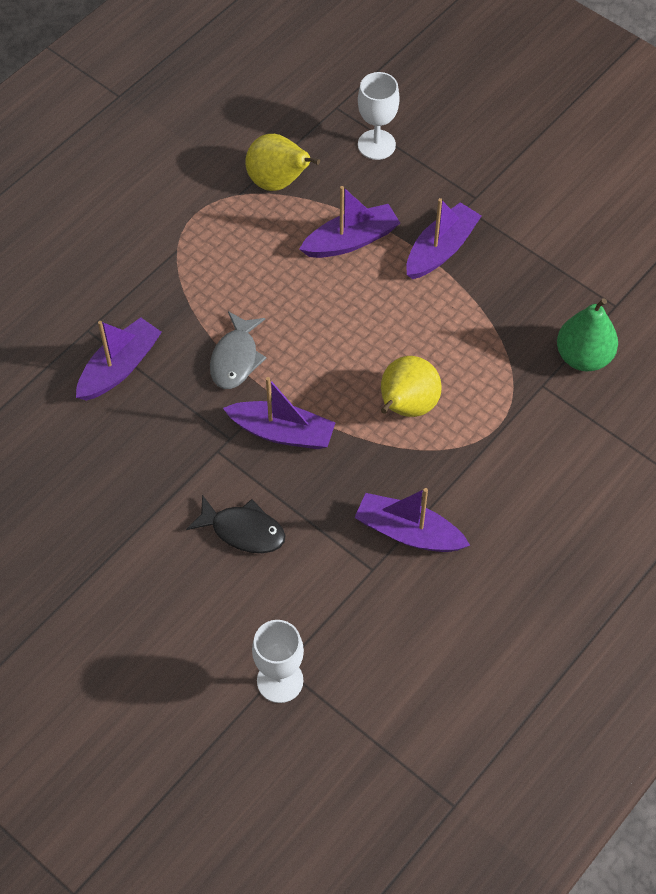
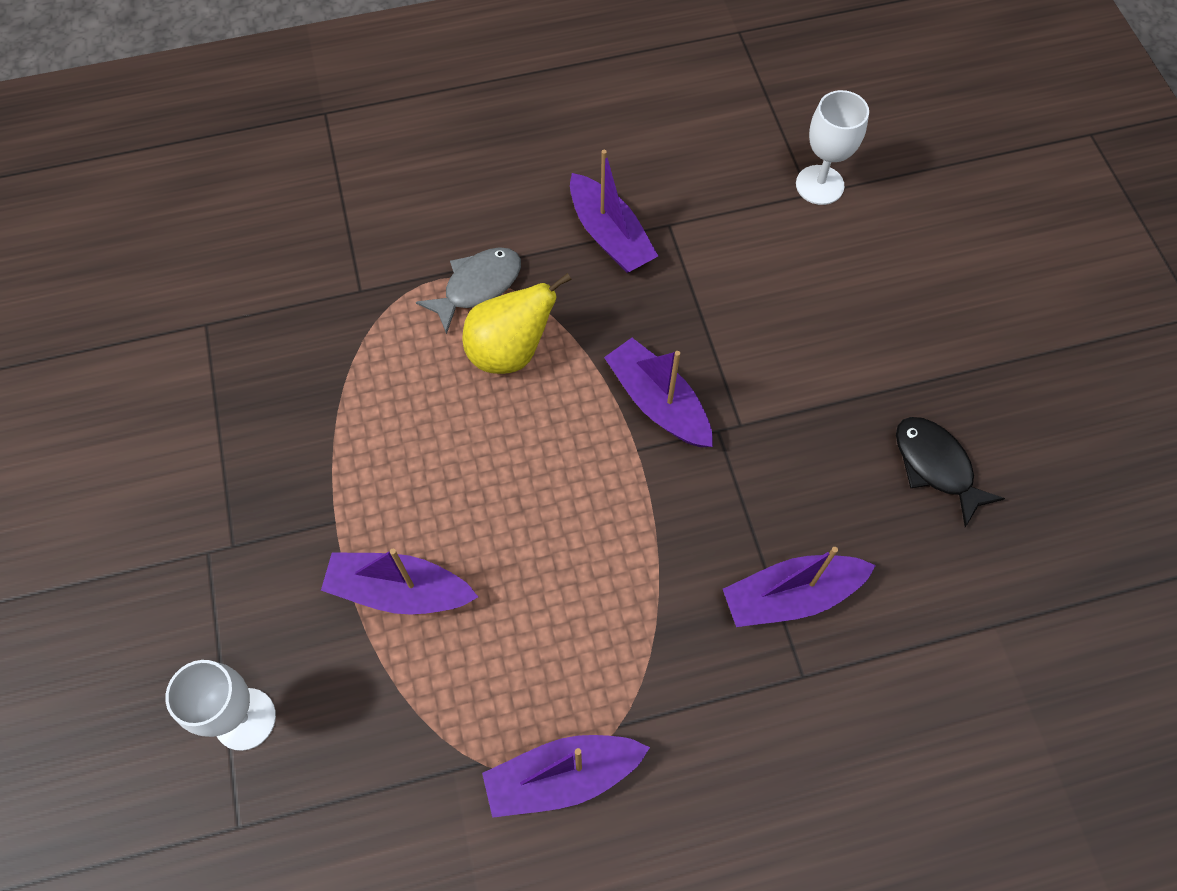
camera: 145 degrees left, 5 degrees up
black fish [186,495,286,553] -> black fish moved to [896,417,1005,527]
grey fish [210,311,266,389] -> grey fish moved to [416,247,521,334]
yellow pear [245,134,320,191] -> none
purple boat [406,198,482,279] -> purple boat moved to [482,735,650,818]
green pear [557,298,618,371] -> none

